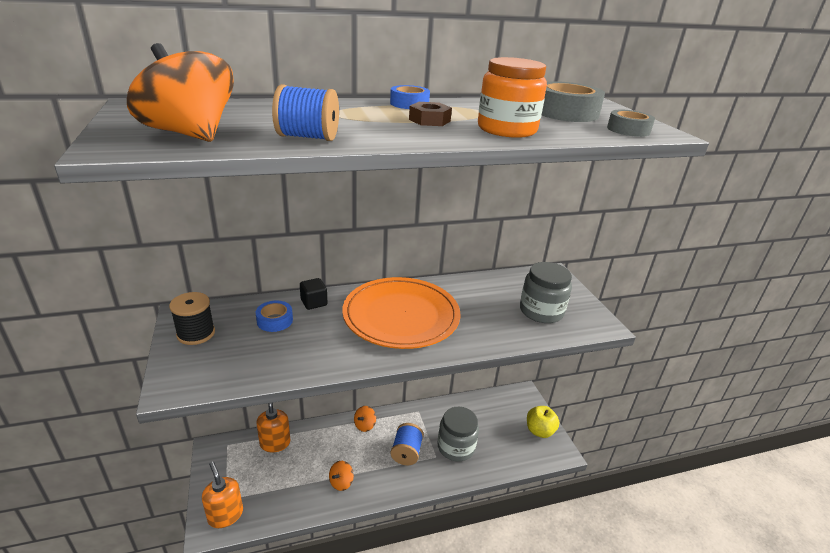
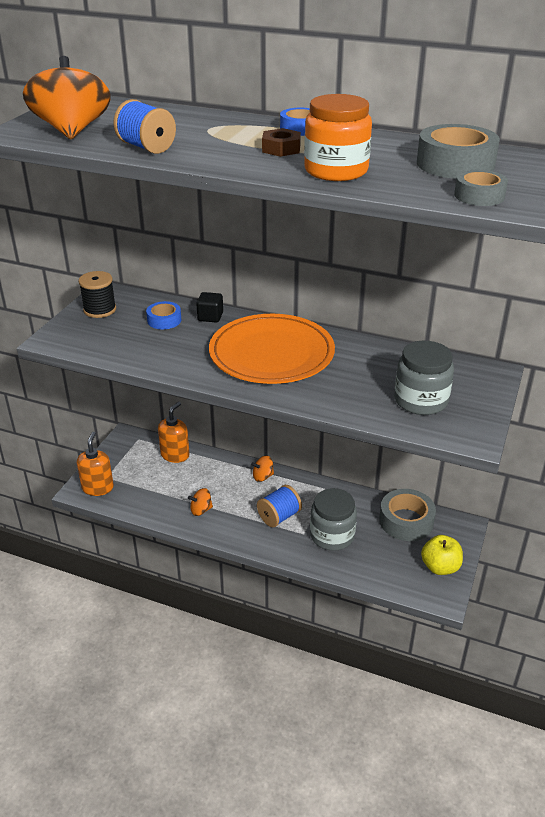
camera: 40 degrees right, 5 degrees up
none -> grey tape [379,489,436,541]

